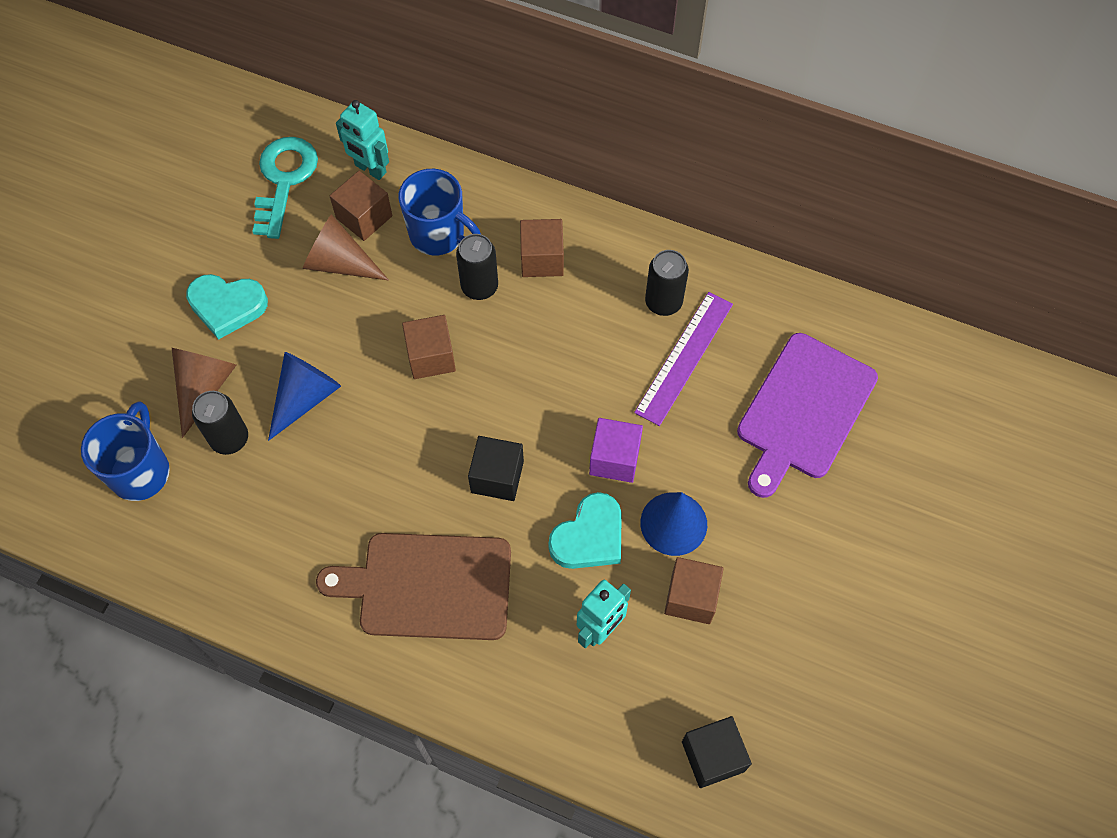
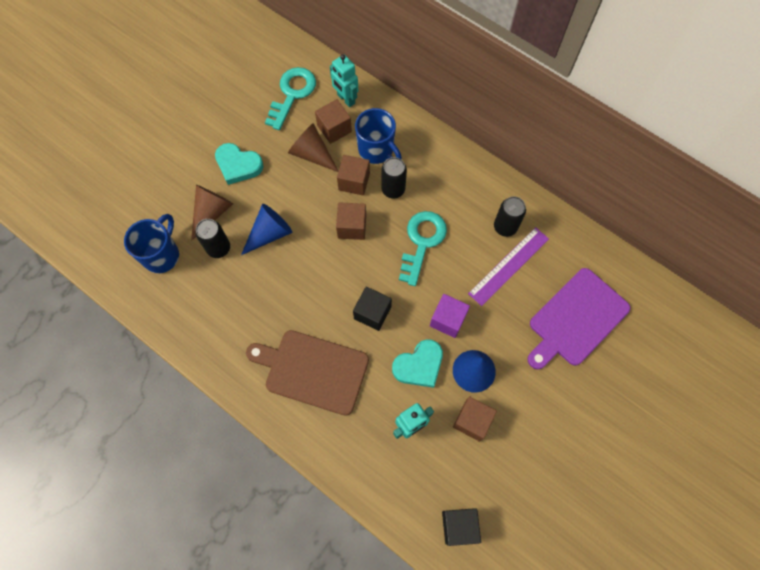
camera: 15 degrees right, 5 degrees up
brown cube [520,219,564,277] -> brown cube moved to [337,155,370,196]
none -> turquoise key [399,211,447,286]

